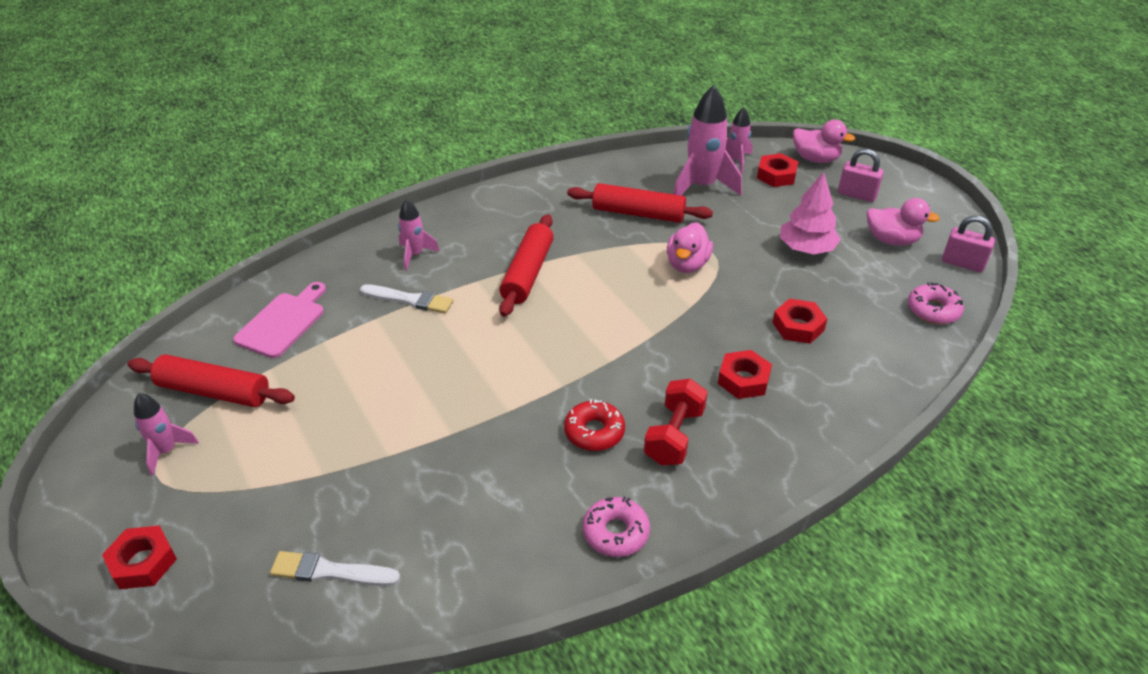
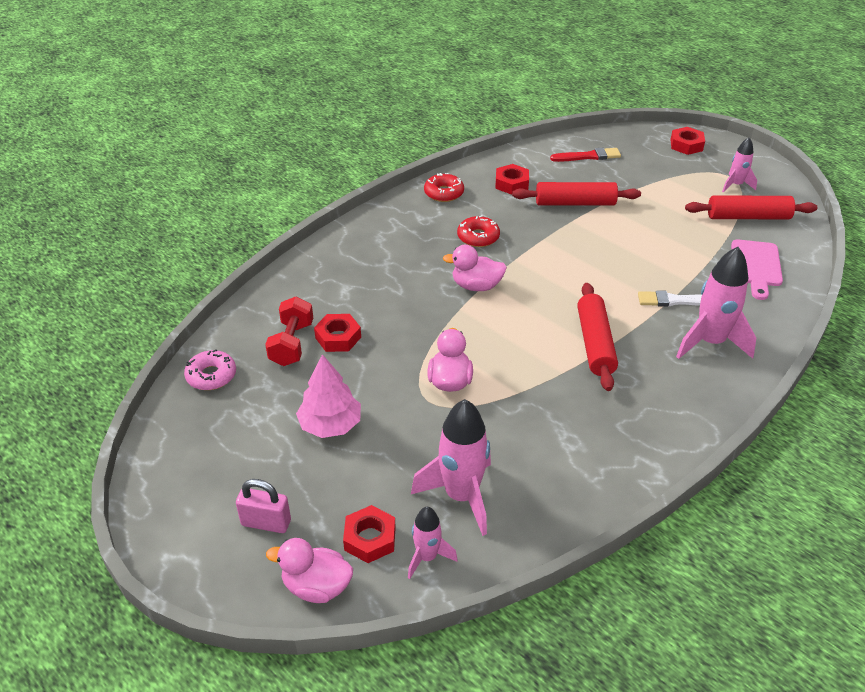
camera: 165 degrees right, 0 degrees up
white brush [270,551,400,586] -> red brush [550,148,621,162]
pink rocket [398,199,440,270] -> pink rocket [676,247,756,359], size x1.79
red rolling pin [567,183,713,223] -> red rolling pin moved to [512,182,641,206]
pink donut [583,497,650,557] -> red donut [424,173,464,202]
red dumbbell [644,378,708,466] -> red dumbbell moved to [265,297,313,366]
red nut [718,350,772,399] -> red nut moved to [495,164,529,195]
pink duck [867,198,940,245] -> pink duck moved to [443,244,507,291]
pink padlock [942,215,995,272] -> none

